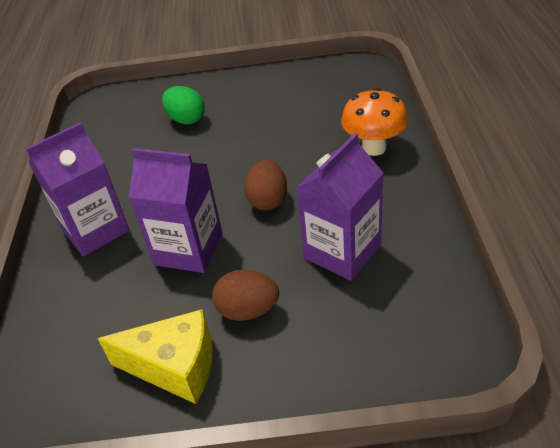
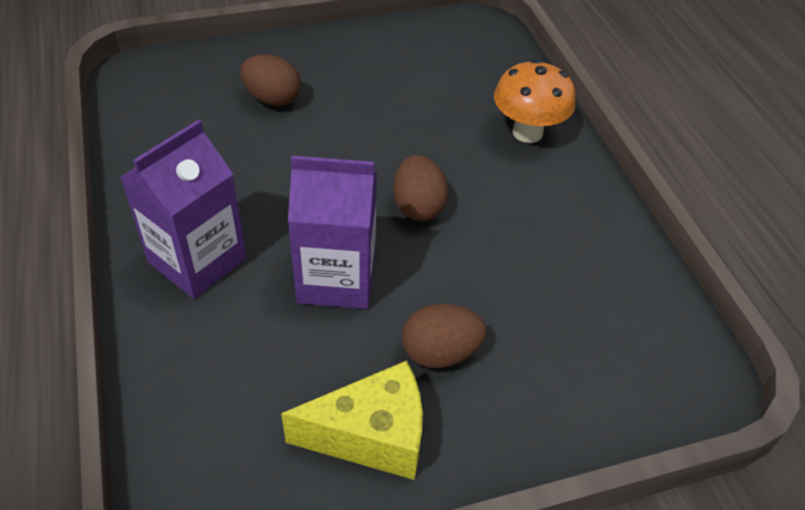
camera: 20 degrees left, 5 degrees up
green egg [162,86,205,125] -> brown egg [240,54,301,106]
purple carton [296,133,383,281] -> none

